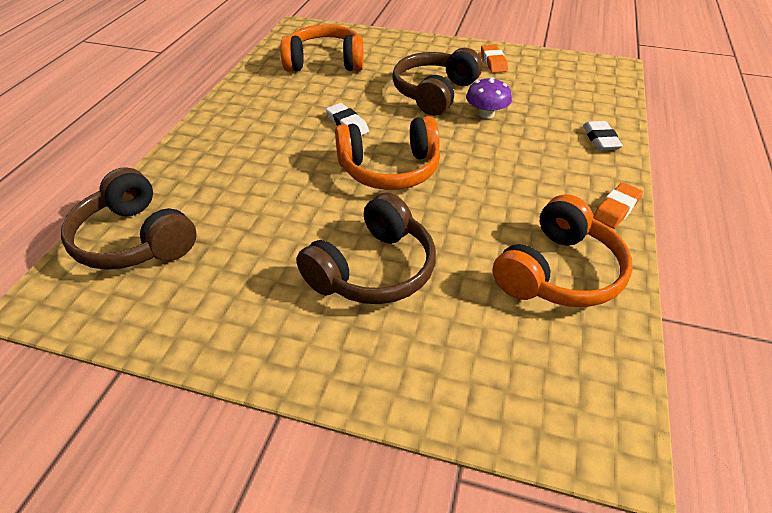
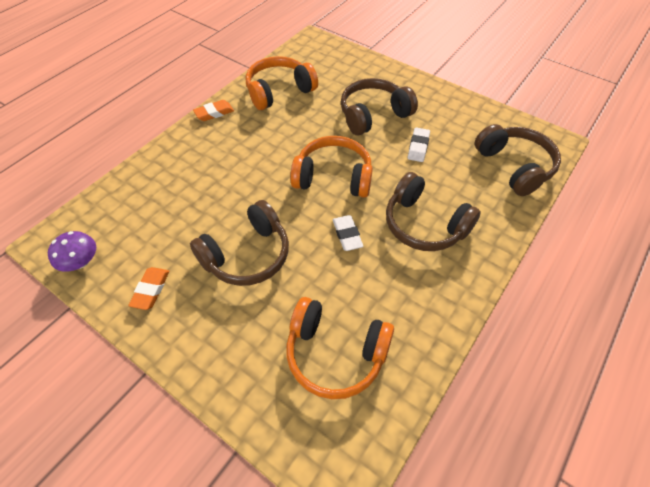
camera: 160 degrees left, 10 degrees up
purple mushroom [466,77,512,119] -> purple mushroom moved to [48,231,96,272]
white eraser [583,121,623,150] -> white eraser moved to [408,127,430,162]
none -> brown headphones [386,172,481,251]

